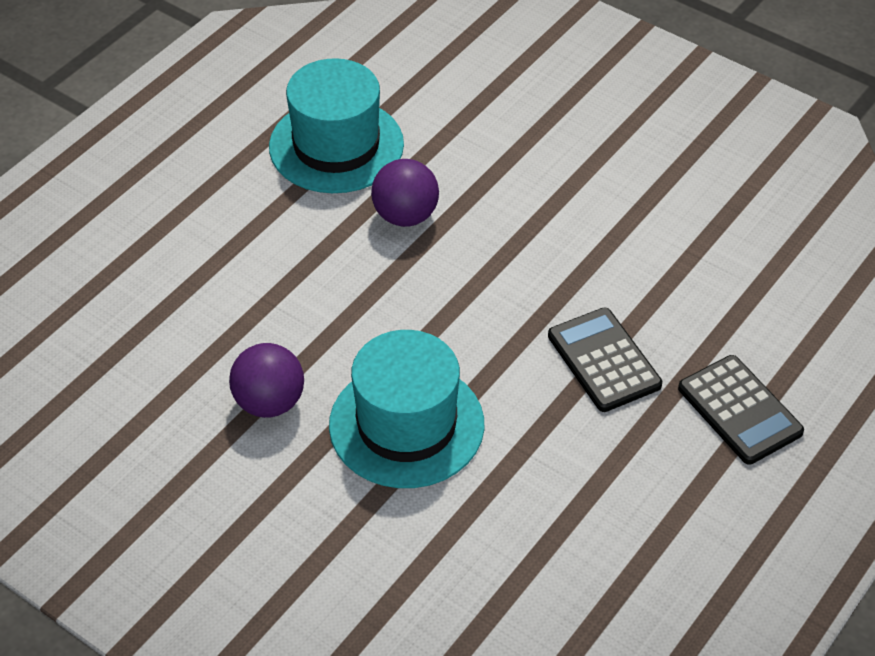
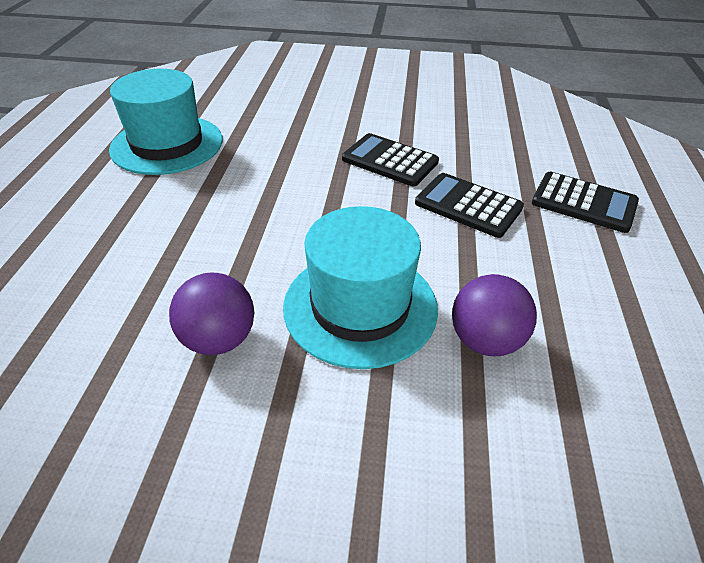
camera: 30 degrees left, 5 degrees down
purple ball [371,159,439,227] -> purple ball moved to [452,274,537,356]
none -> black calculator [342,133,439,186]

